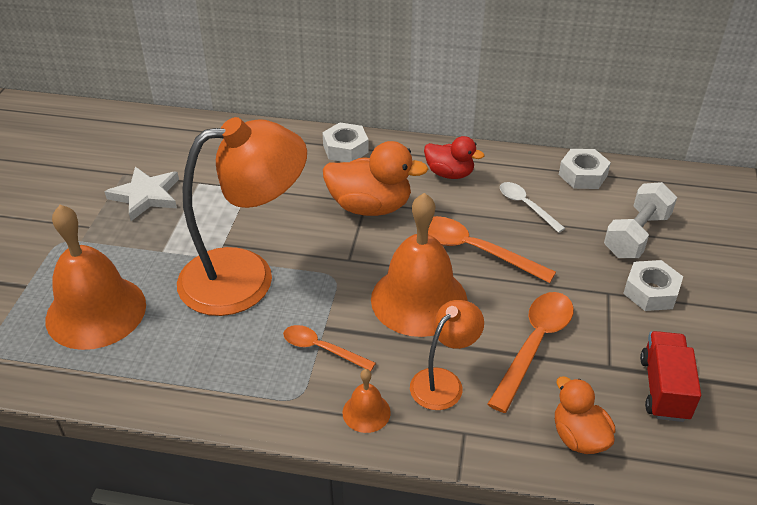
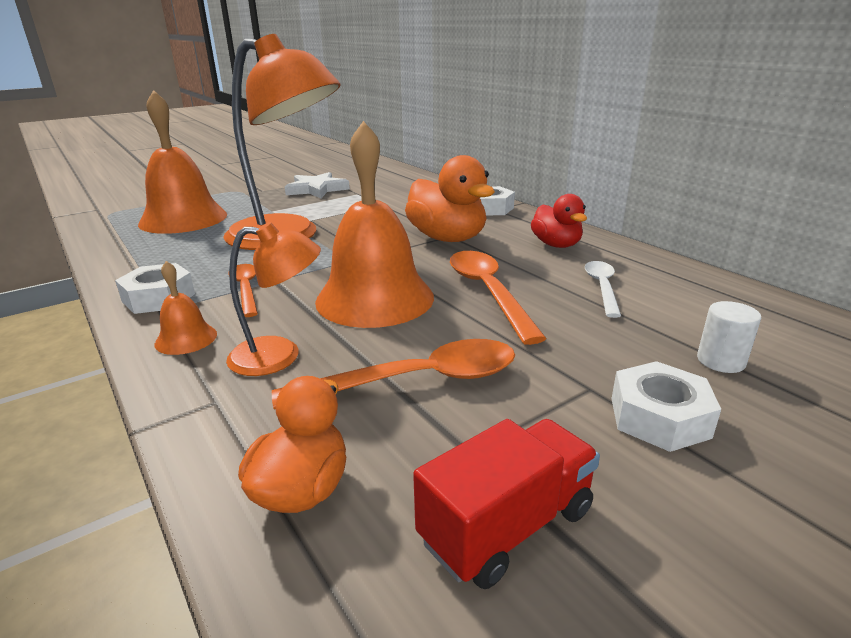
camera: 45 degrees right, 15 degrees down
white nut [559,149,611,189] -> white nut moved to [115,263,195,314]
white dumbbell [604,182,677,258] -> white cylinder [697,301,761,373]

